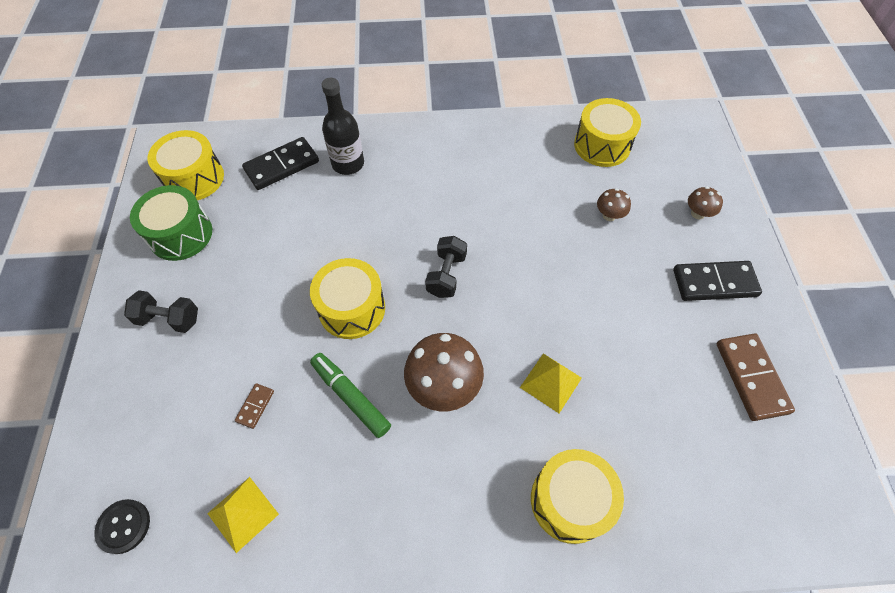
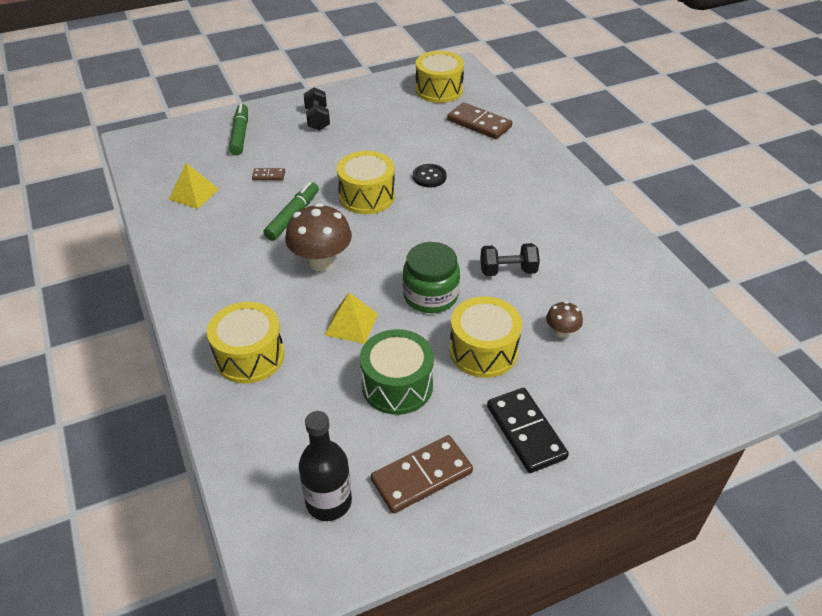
camera: 70 degrees right, 15 degrees down
black button [95,499,150,554] -> black button moved to [413,164,446,187]
green drum [130,185,212,261] -> green drum moved to [360,329,434,415]
black domino [242,137,319,190] -> brown domino [447,102,512,139]
black bottle [322,78,364,175] -> black bottle moved to [299,411,352,521]
black dumbbell [425,236,467,298] -> black dumbbell moved to [480,243,540,276]
yellow drum [574,98,641,167] -> yellow drum moved to [449,296,522,378]
brown mushroom [688,186,723,219] -> none
none -> green marker [229,103,248,156]
none -> green jar [403,242,460,313]

